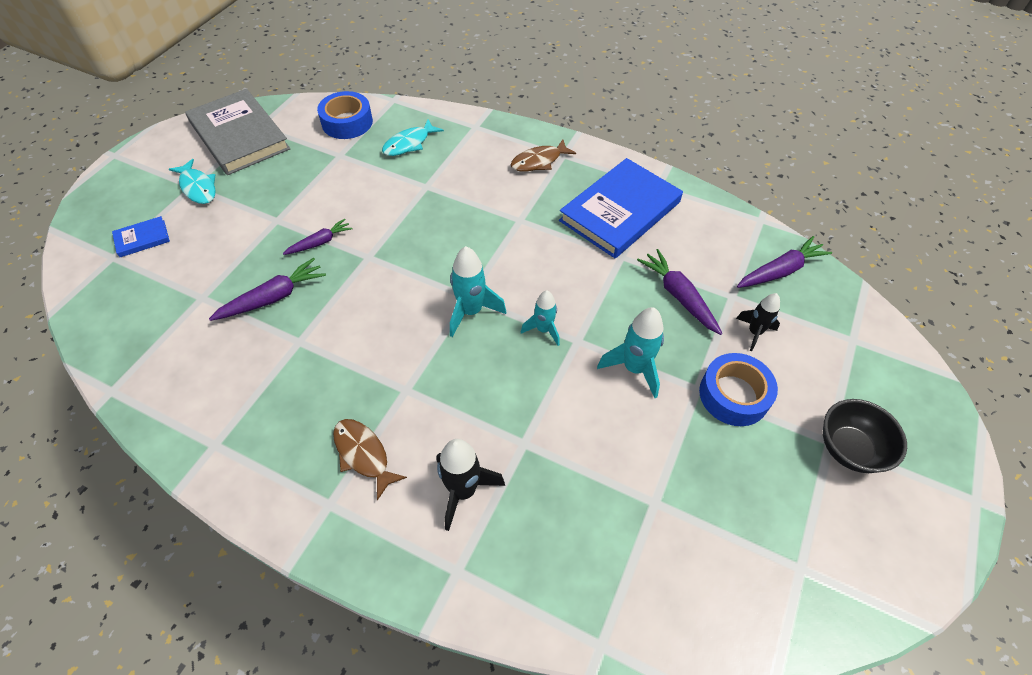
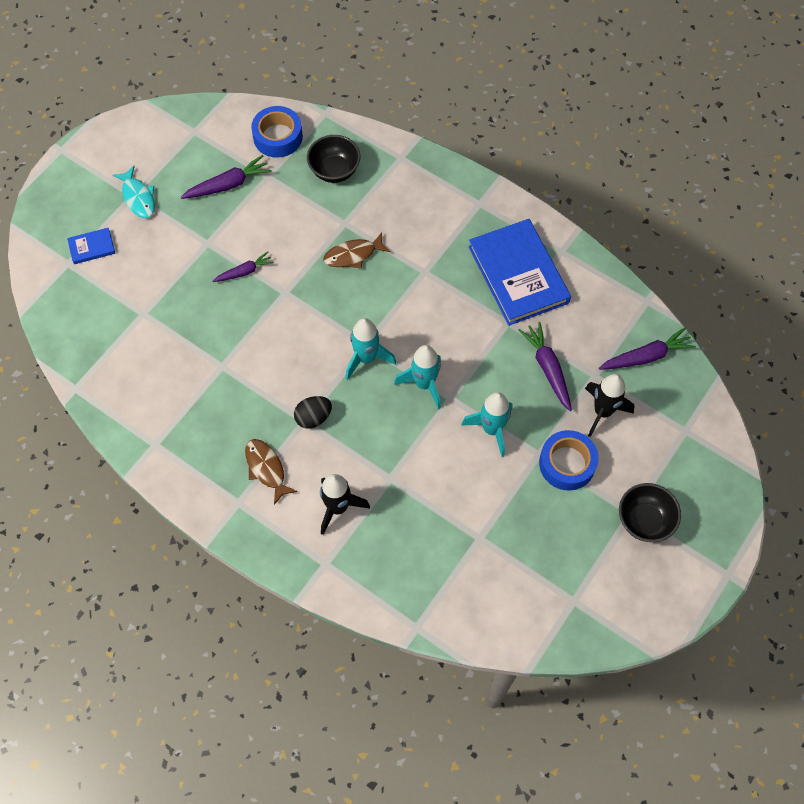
camera: 10 degrees right, 10 degrees up
grey book [185,89,290,175] -> none
purple carrot [209,258,326,321] -> purple carrot moved to [181,155,272,199]
turquoise fish [382,119,444,156] -> black bowl [307,135,361,183]
brown fish [510,139,576,172] -> brown fish moved to [323,232,390,268]
turquoise rocket [521,290,560,346] -> turquoise rocket [394,345,441,409], size x1.54
blue book [559,158,683,258] -> blue book turned 75 degrees counterclockwise [469,219,571,326]
black rocket [736,293,780,351] -> black rocket [585,374,634,437], size x1.54
none -> black egg [294,396,332,429]

